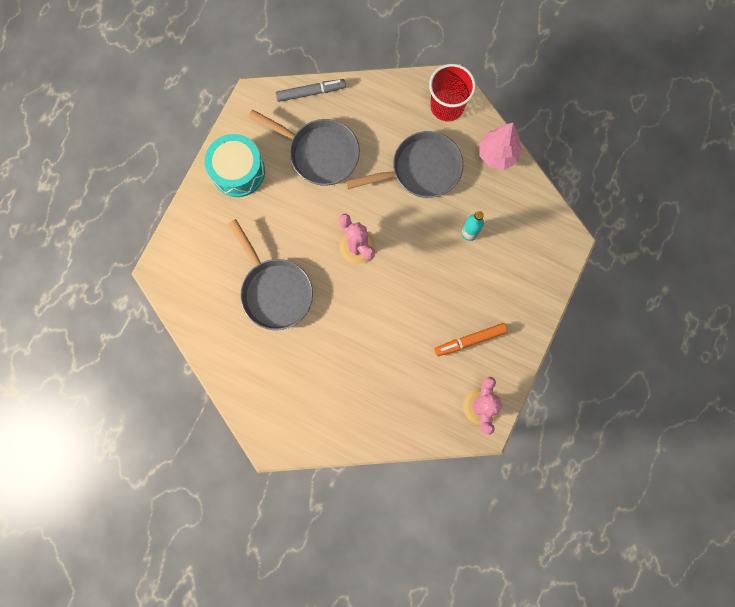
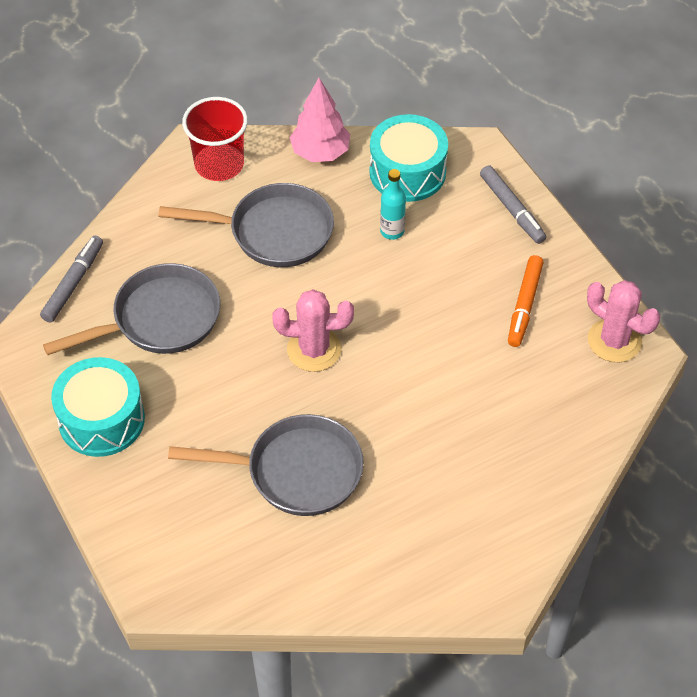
camera: 55 degrees left, 25 degrees down
grey pan [346,131,463,198] -> grey pan turned 75 degrees clockwise [158,183,334,267]
none -> turquoise drum [369,114,448,202]
none -> grey marker [480,165,546,244]

